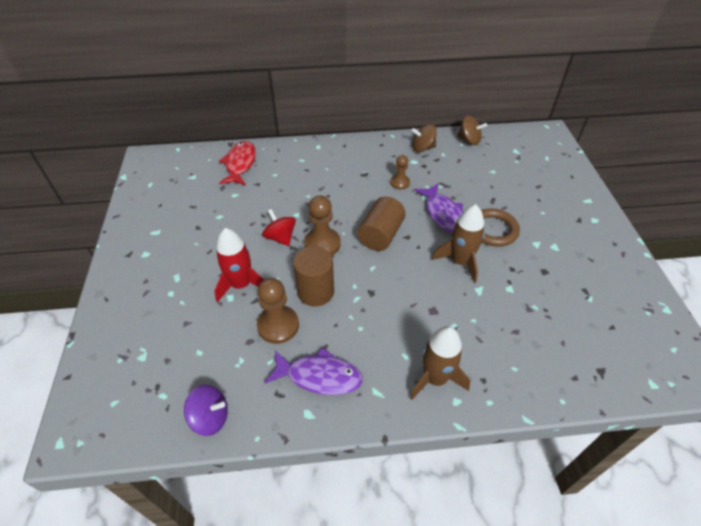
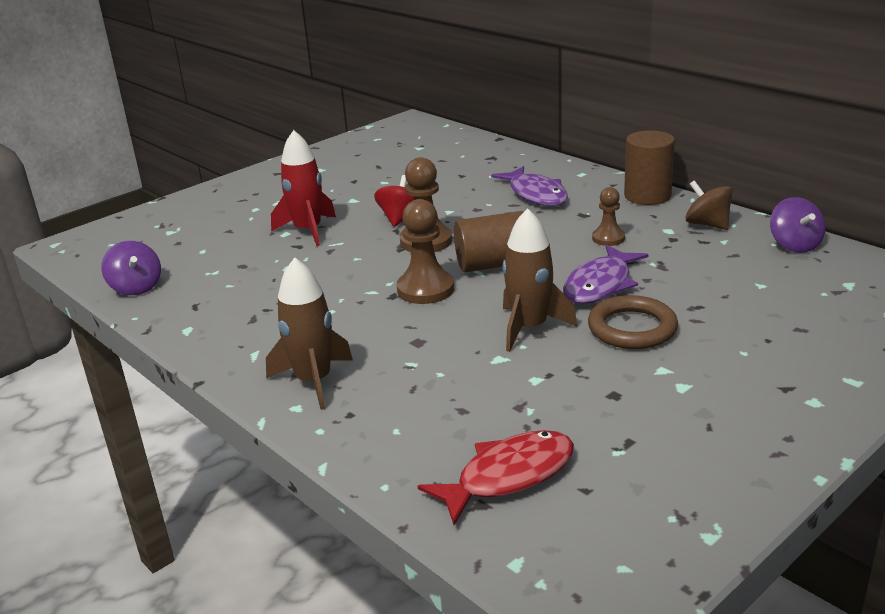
camera: 55 degrees right, 20 degrees down
red fish [219,141,256,185] -> red fish moved to [417,430,574,525]
brown pawn [257,278,299,344] -> brown pawn moved to [397,199,454,304]
purple fish [264,347,363,395] -> purple fish moved to [491,166,568,206]
brown cylinder [293,246,334,306] -> brown cylinder moved to [624,130,675,205]
brown spinning top [457,115,487,145] -> purple spinning top [770,197,825,253]

